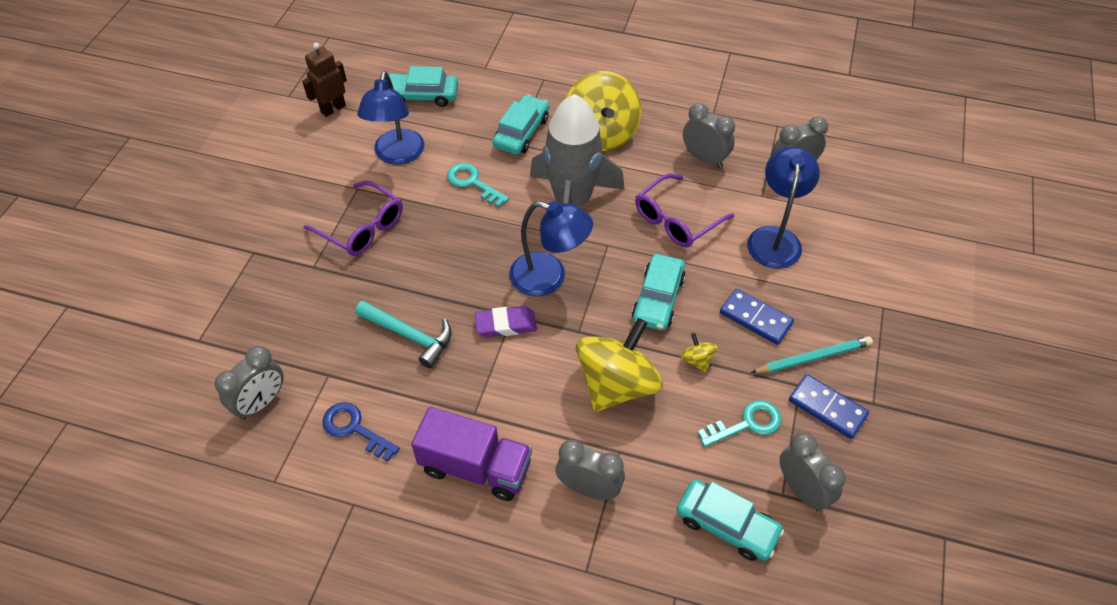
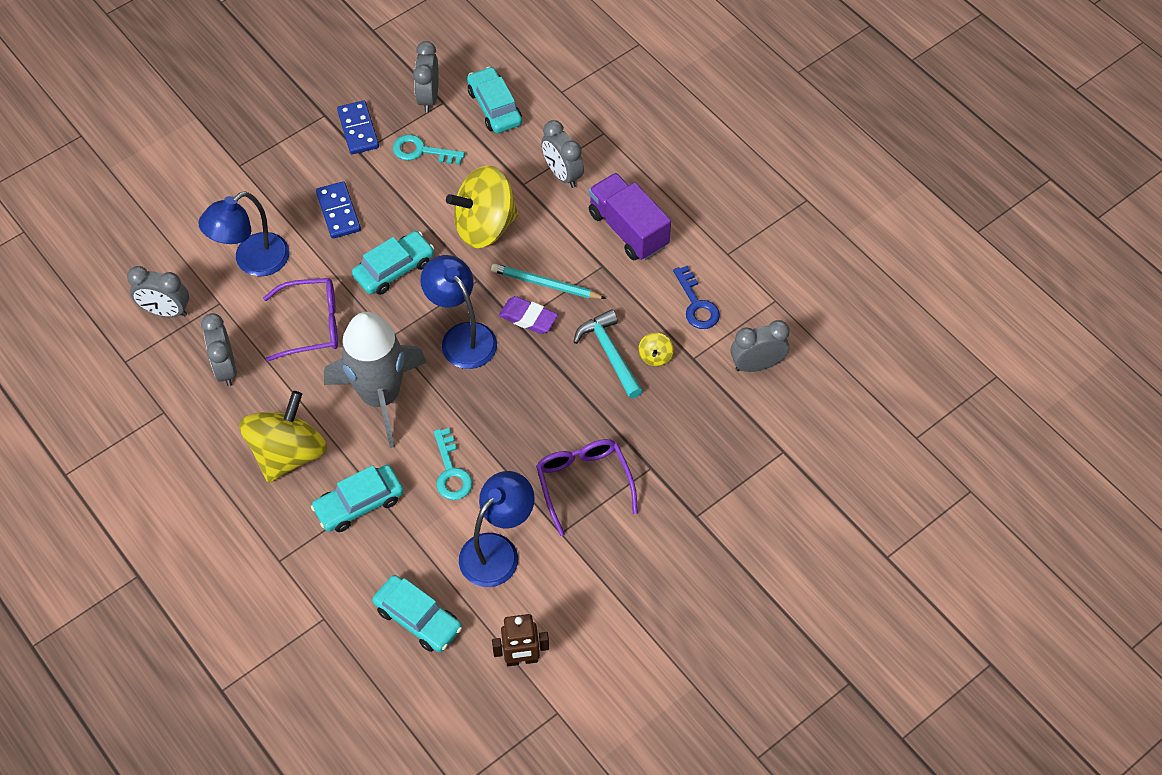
camera: 145 degrees left, 5 degrees up
yellow spinning top [681,333,718,372] -> yellow spinning top moved to [639,333,674,366]
turquoise pencil [751,336,873,373] -> turquoise pencil moved to [491,264,606,299]

